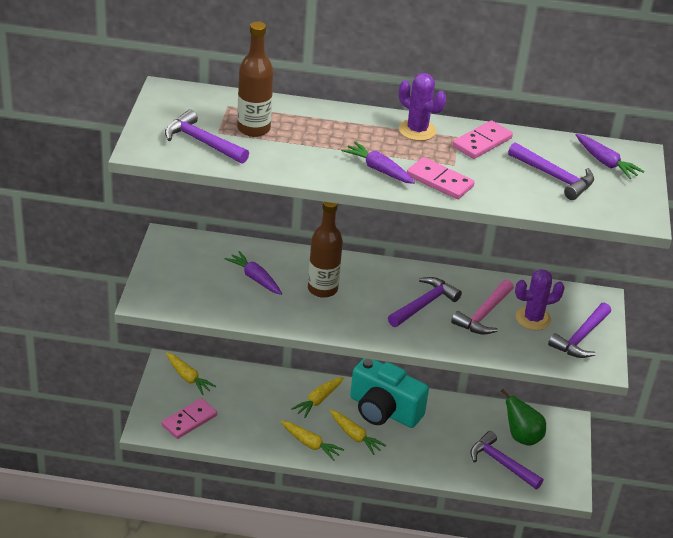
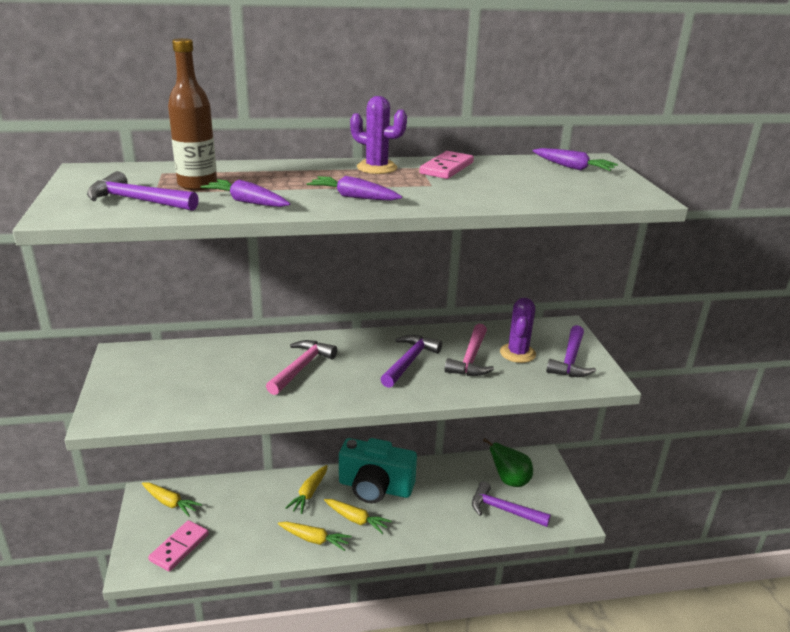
camera: 15 degrees left, 10 degrees down
purple carrot [225,251,282,295] -> purple carrot moved to [201,179,290,207]
brown bottle [308,202,343,298] -> pink hammer [266,340,337,395]
pink domino [407,157,475,199] -> none
purple hammer [508,142,594,200] -> none
purple cactus [515,269,565,330] -> purple cactus turned 45 degrees counterclockwise [500,298,536,363]

